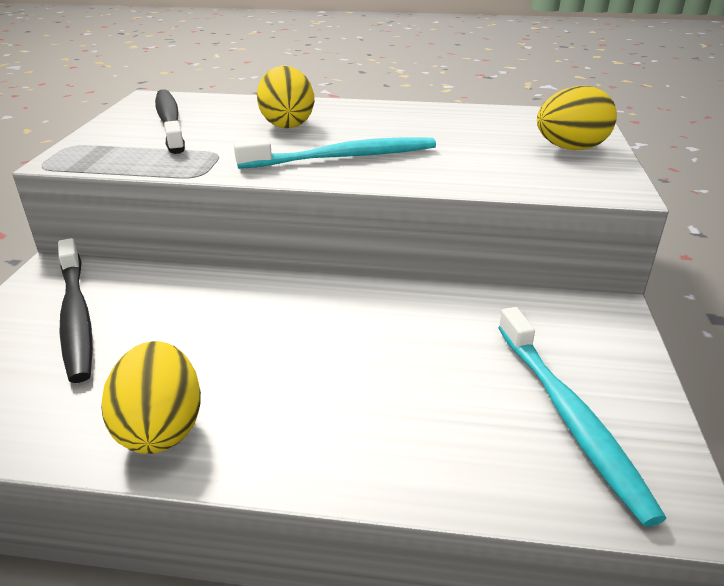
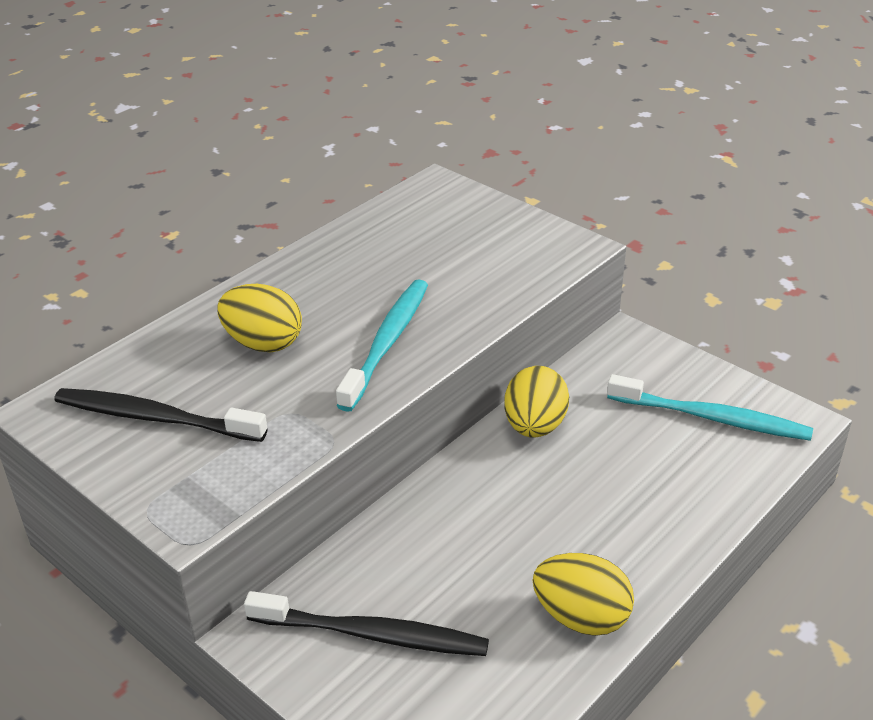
camera: 55 degrees left, 5 degrees up
yellow egg [537,86,617,150] -> yellow egg moved to [504,366,569,438]

